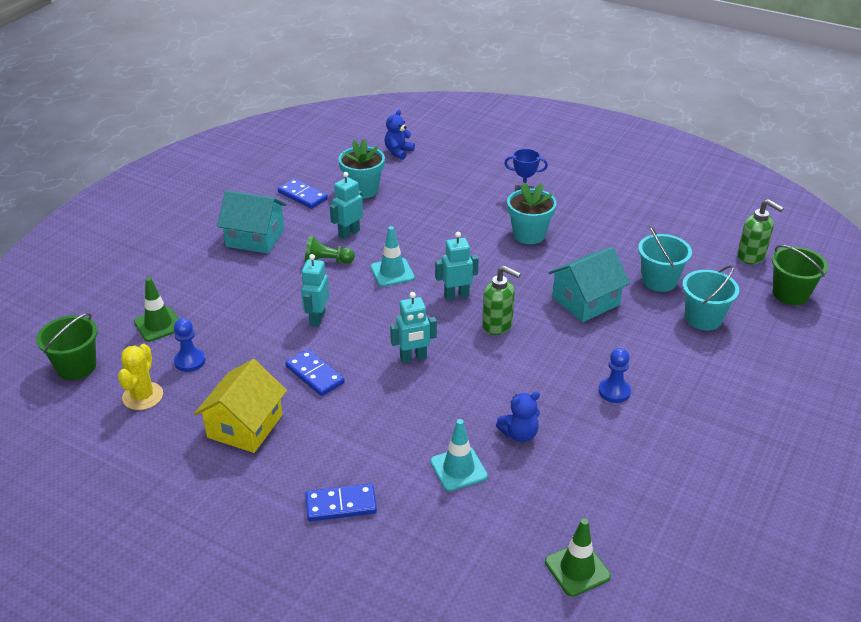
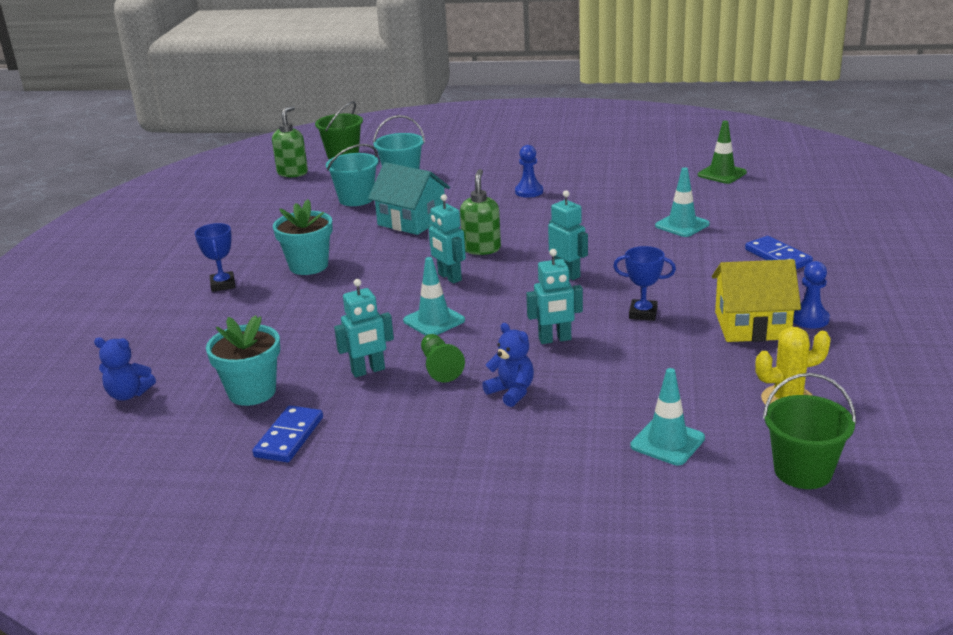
camera: 110 degrees left, 10 degrees down
green traffic cone [134,277,179,342] -> turquoise traffic cone [630,368,705,465]
blue pawn [174,318,206,372] -> blue pawn moved to [793,261,830,328]
turquoise house [217,190,287,254] -> none
blue domino [285,349,345,396] -> blue trophy [613,246,676,321]
turquoise robot [330,172,363,240] -> turquoise robot turned 45 degrees counterclockwise [334,279,394,377]
blue teddy bear [496,392,540,442] -> blue teddy bear moved to [482,323,534,407]

